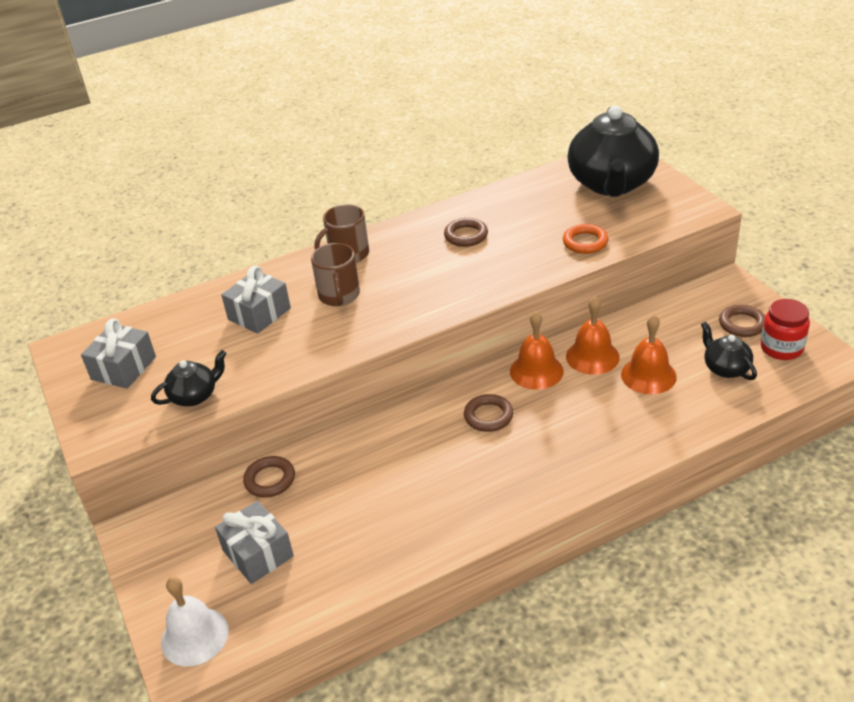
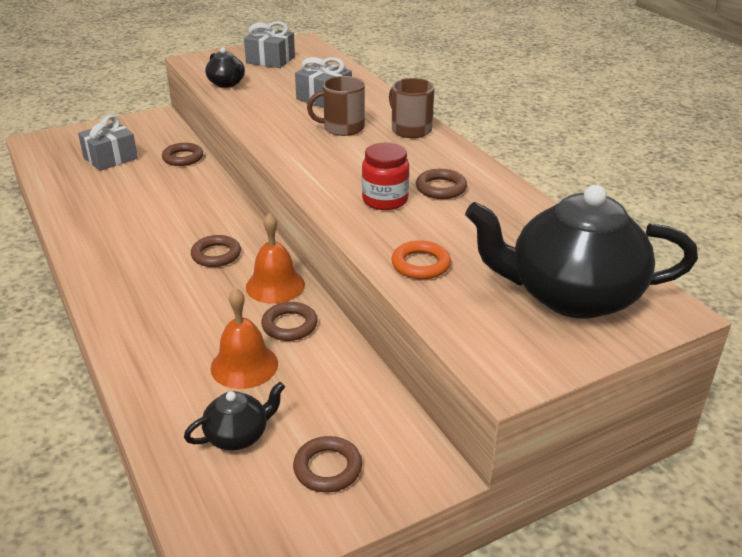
camera: 85 degrees right, 5 degrees down
white bell [161,577,229,667] -> none
orange bell [566,297,620,375] -> brown ring [261,302,318,341]
red jar [760,299,810,360] -> red jar moved to [362,143,409,210]

